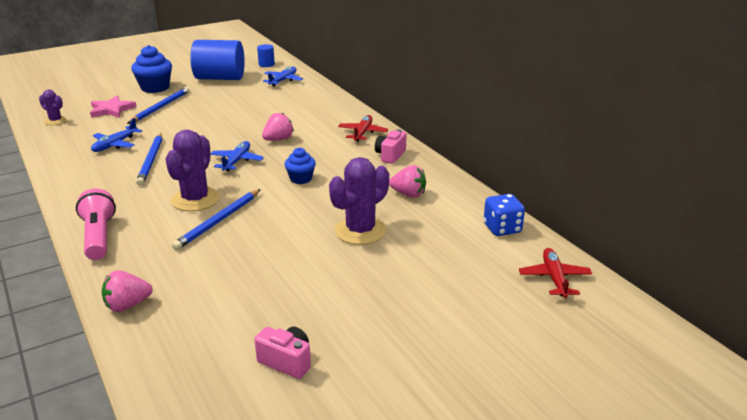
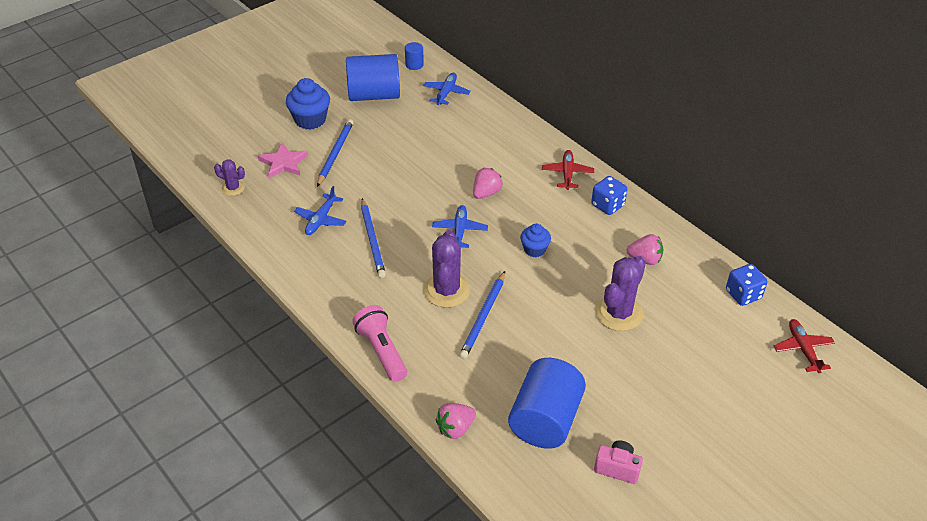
camera: 10 degrees left, 15 degrees up
pink camera [375,129,406,164] -> blue dice [591,176,628,215]
none -> blue cylinder [508,358,586,449]

